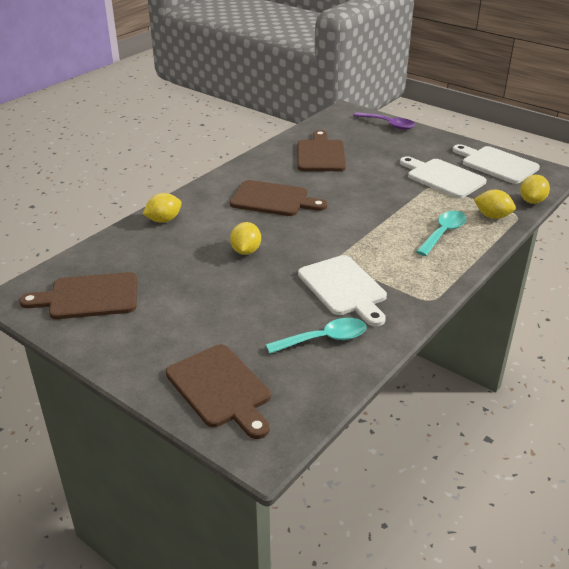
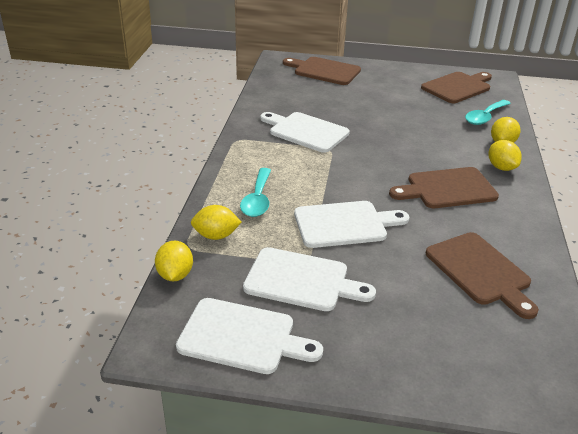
camera: 150 degrees right, 0 degrees up
yellow lemon [230,222,261,255] -> yellow lemon moved to [488,140,522,171]
turquoise spoon [266,318,367,354] -> turquoise spoon moved to [465,100,511,125]
purple spoon [353,112,416,130] -> none
none -> white cutting board [294,201,409,248]

